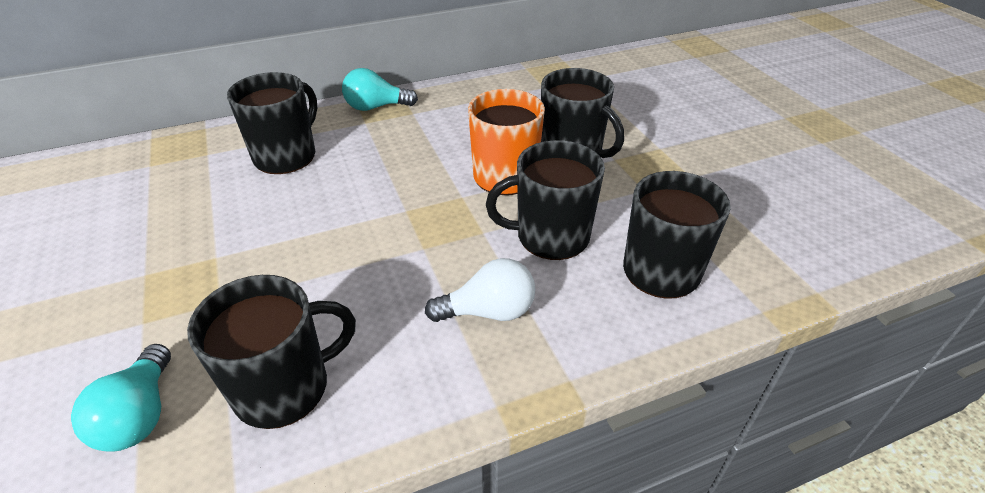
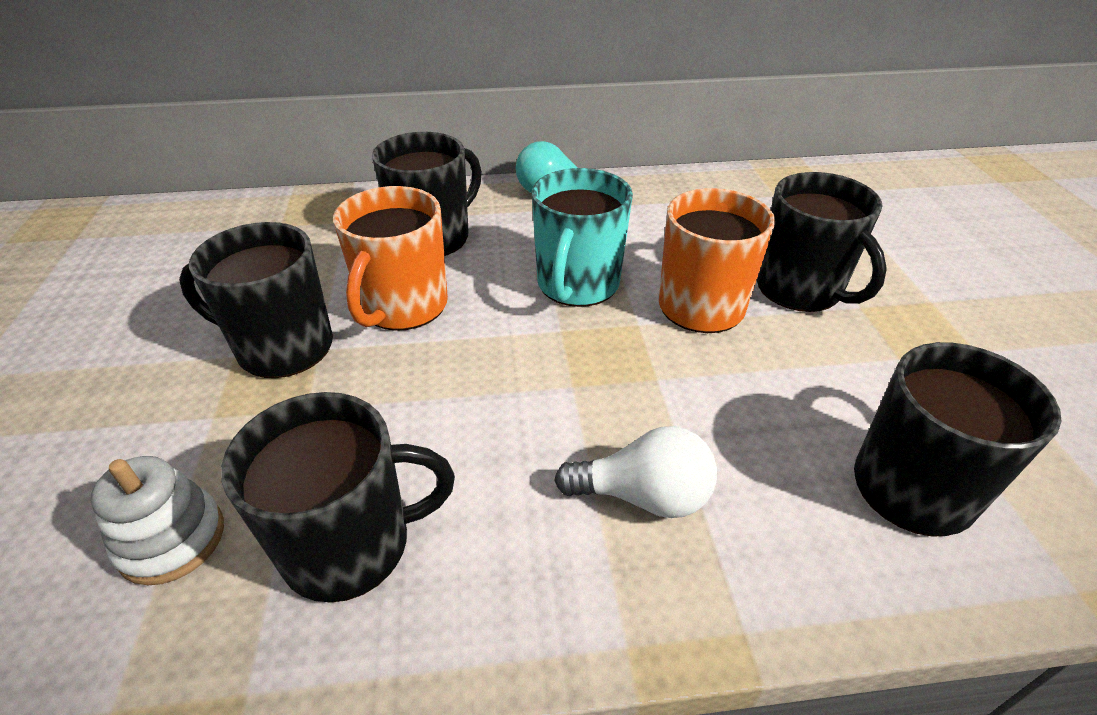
camera: 15 degrees right, 0 degrees up
turquoise light bulb [71,344,171,452] -> white stacking toy [91,456,224,585]
black mug [486,140,605,260] -> black mug moved to [179,222,333,378]
none -> orange mug [333,186,448,331]
none -> turquoise mug [532,168,633,307]

